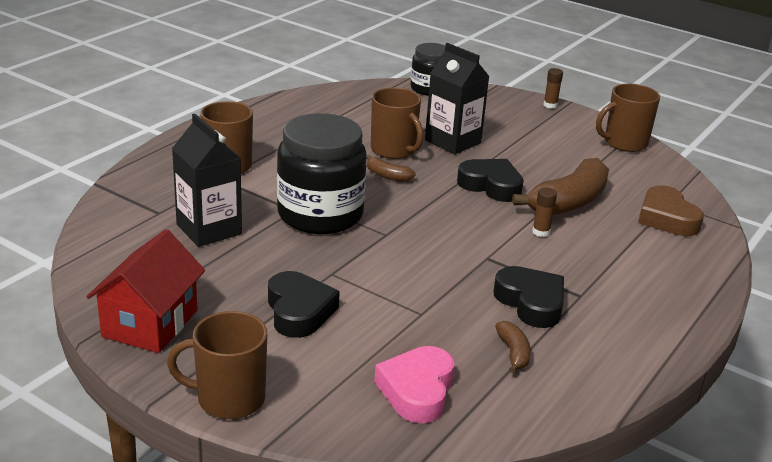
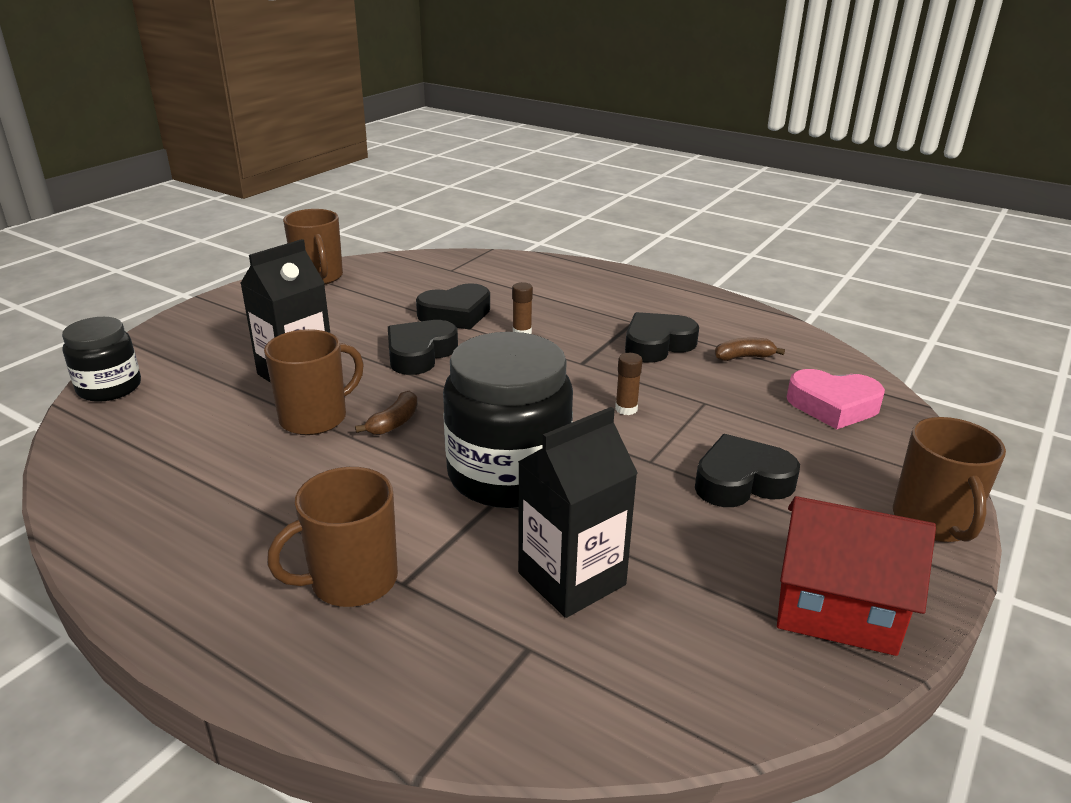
camera: 90 degrees left, 0 degrees up
brown banana [512,158,609,215] -> black heart [416,283,490,330]
brown glue stick [544,68,563,108] -> brown glue stick moved to [615,353,642,415]
brown heart [638,185,704,236] -> none

